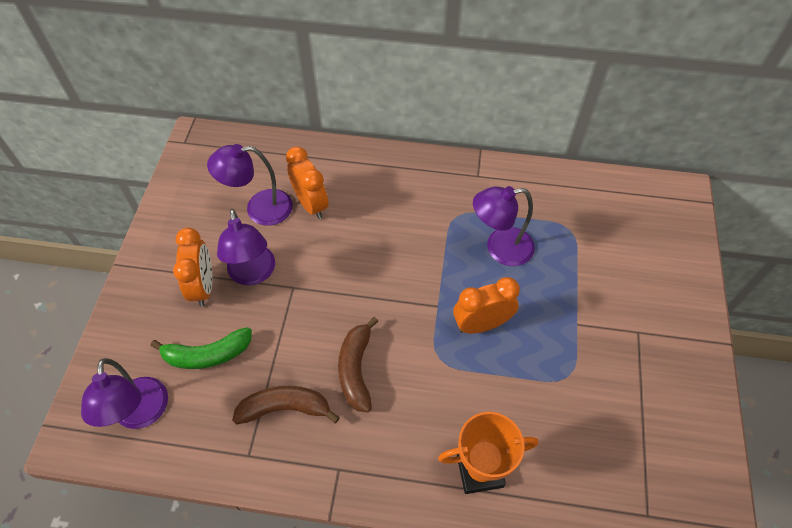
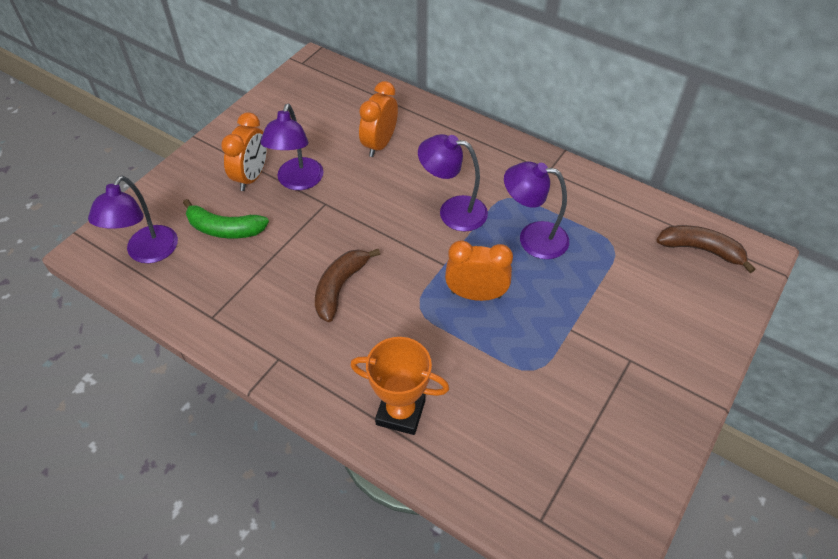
camera: 25 degrees right, 5 degrees down
purple lamp [207,144,293,226] -> purple lamp moved to [418,134,488,232]
brown banana [232,386,340,425] -> brown banana moved to [657,225,755,273]
orange clock [286,146,328,219] -> orange clock turned 150 degrees counterclockwise [359,81,398,157]

